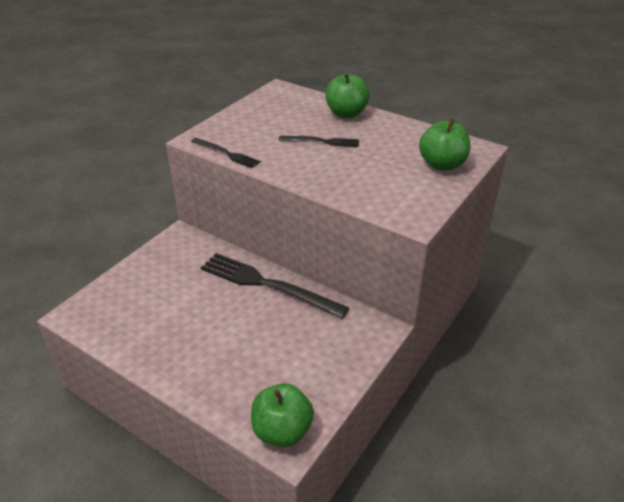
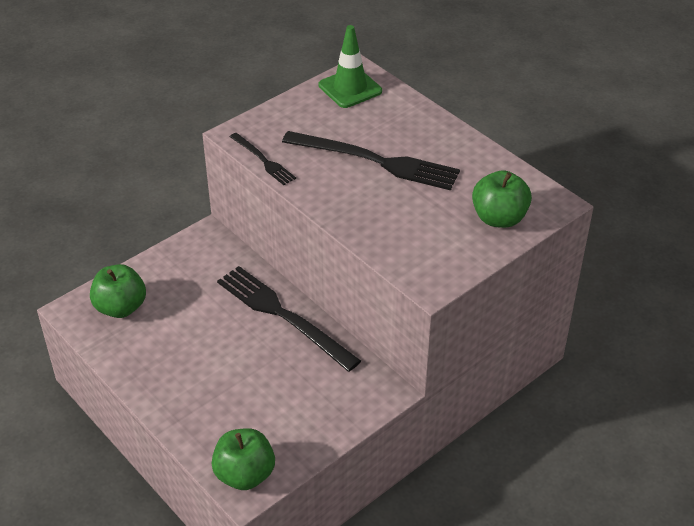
camera: 15 degrees right, 5 degrees up
black fork [279,136,359,147] -> black fork [282,131,460,190], size x1.93
green apple [325,73,370,118] -> green apple moved to [90,264,146,318]
none -> green traffic cone [319,25,382,108]

